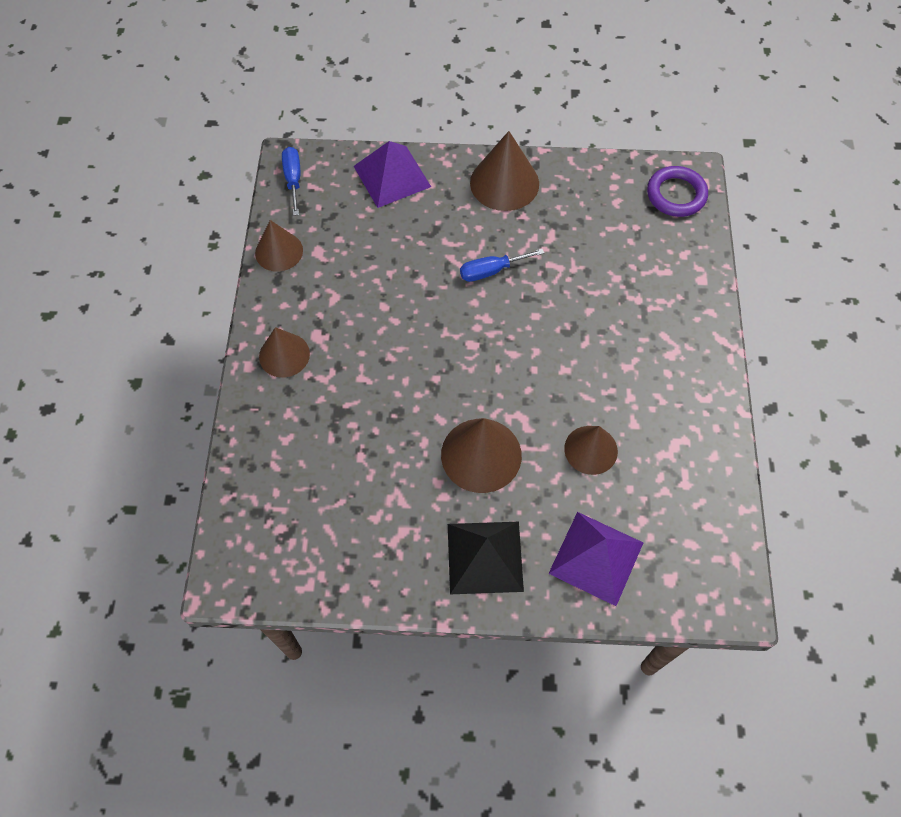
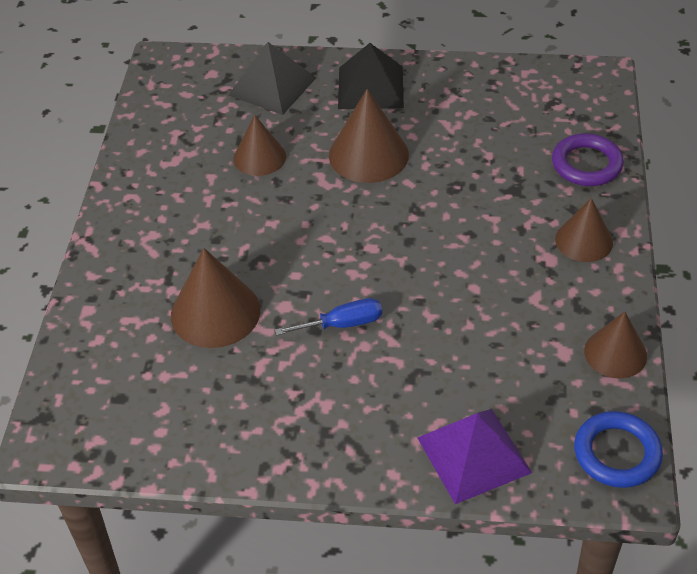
camera: 175 degrees left, 15 degrees down
blue screwdriver [282,147,300,216] -> blue ring [574,411,663,488]
brown cone [470,131,539,211] -> brown cone moved to [171,248,260,348]
purple pyramid [548,512,643,606] -> black pyramid [228,42,316,115]
purple ring [647,166,708,217] -> purple ring moved to [552,133,624,186]

